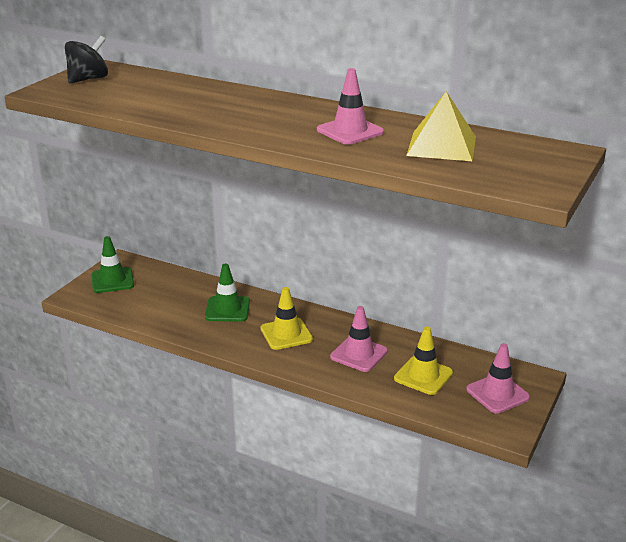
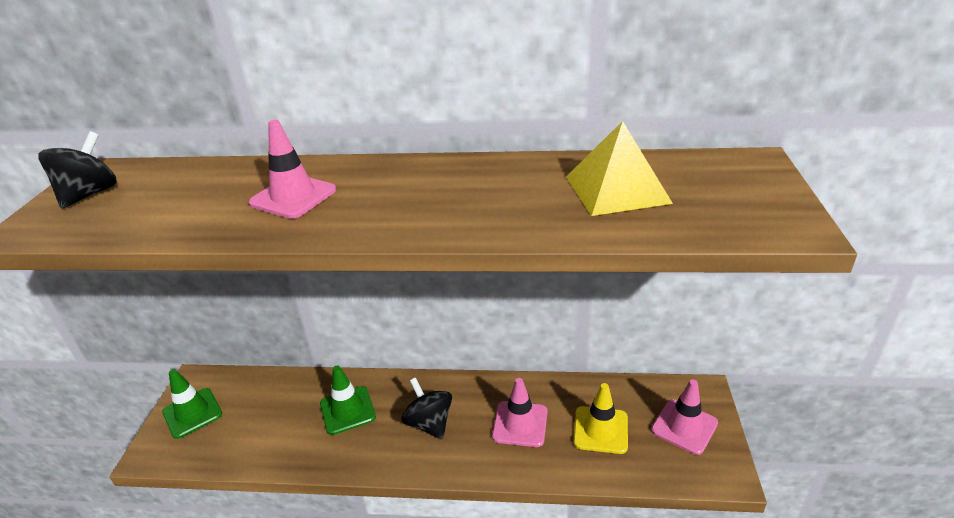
camera: 20 degrees left, 5 degrees up
yellow traffic cone [261,287,313,350] -> black spinning top [401,378,452,439]
pink traffic cone [317,68,384,145] -> pink traffic cone moved to [249,120,336,219]

